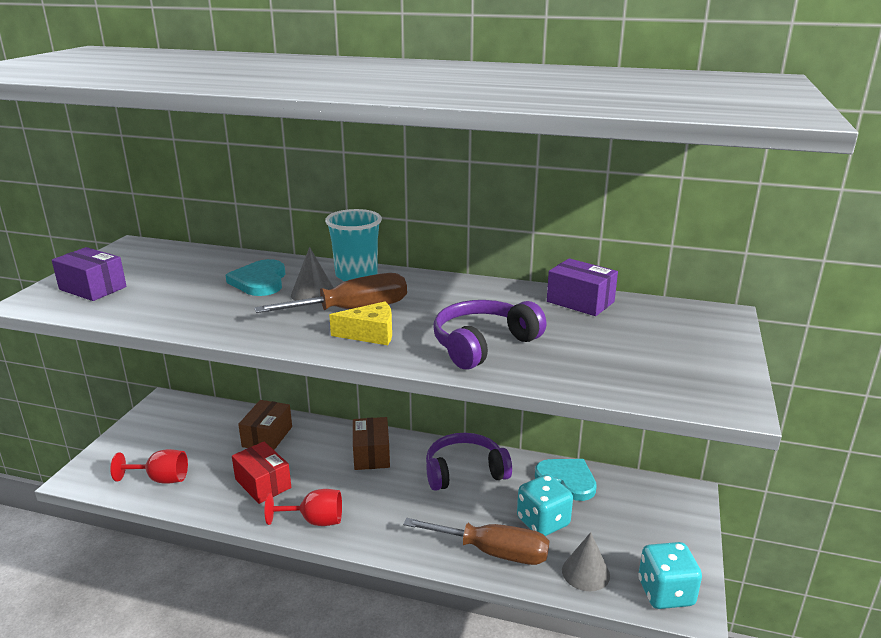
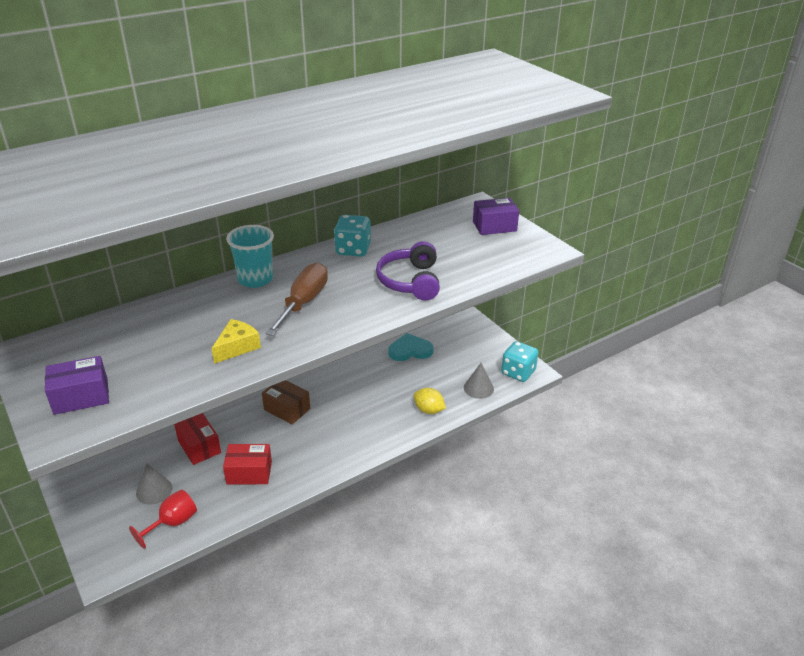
camera: 50 degrees left, 10 degrees up
turquoise heart [225,259,285,296] -> none
brown box [238,400,292,450] -> red box [174,413,221,465]
red goblet [264,489,342,526] -> none
grey cone [291,247,334,301] -> grey cone moved to [136,464,173,505]
yellow cheese [329,301,392,345] -> yellow cheese moved to [212,319,261,364]
brown screwdriver [403,518,549,565] -> yellow lemon [414,388,446,414]
purple headphones [426,433,512,491] -> none
turquoise dice [517,474,573,536] -> turquoise dice moved to [334,215,371,257]
purple box [547,258,618,316] -> purple box moved to [473,198,519,235]

